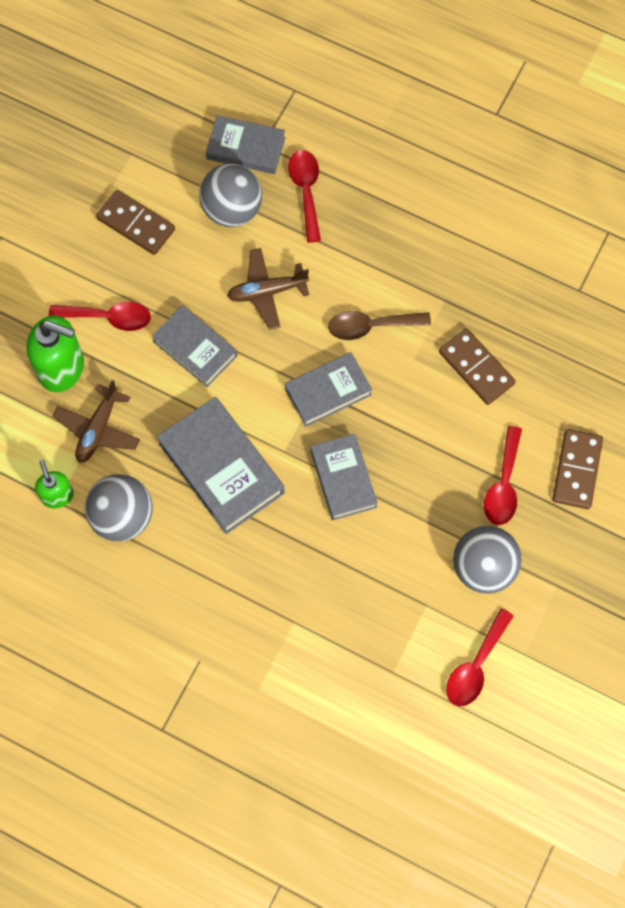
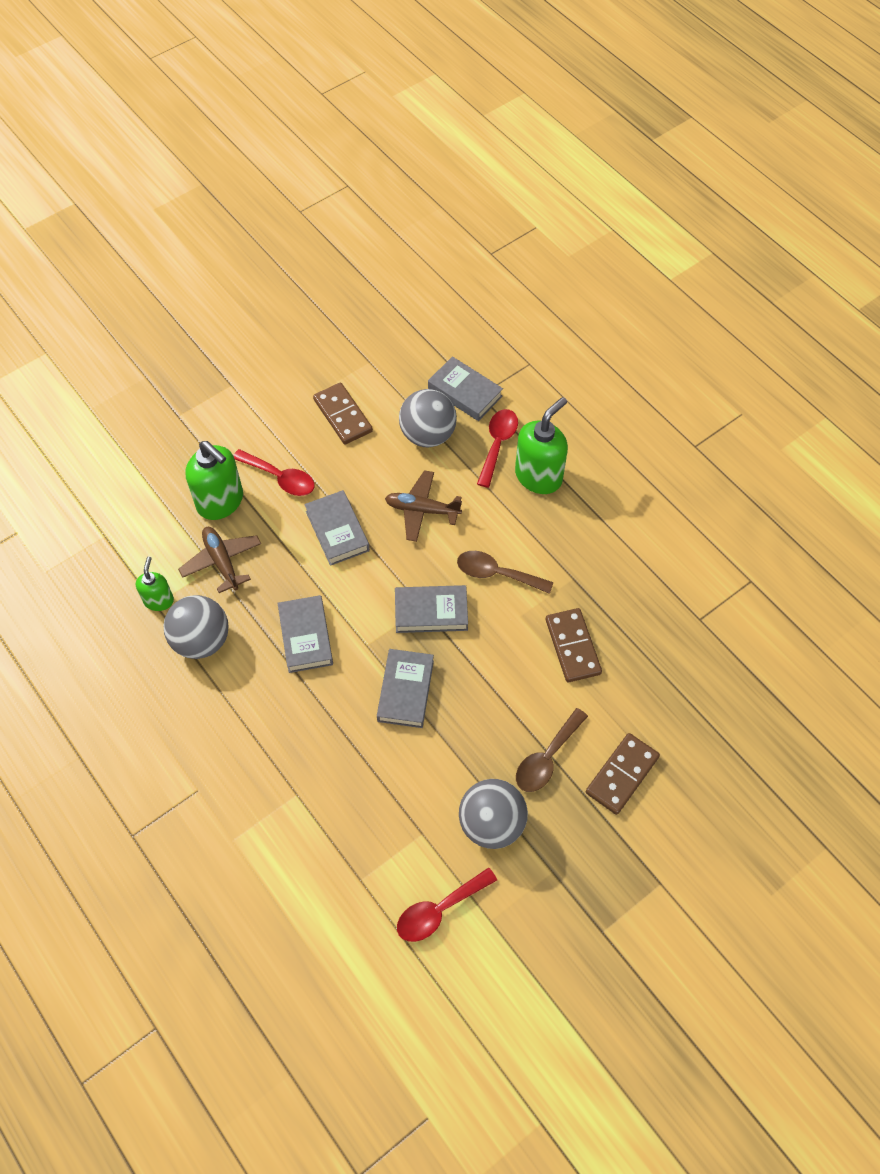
camera: 25 degrees right, 10 degrees down
brown plane [53,380,140,463] -> brown plane turned 105 degrees clockwise [178,527,261,593]
grey book [157,397,285,534] -> grey book [278,595,333,673], size x0.65
red spoon [484,426,522,525] -> brown spoon [516,708,588,792]
none -> green soap dispenser [515,397,568,494]

